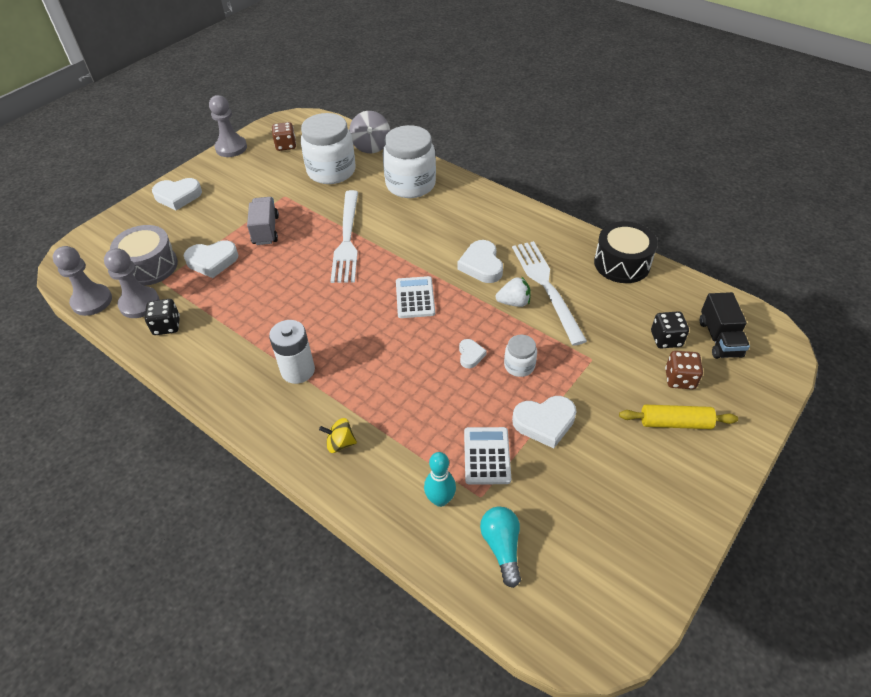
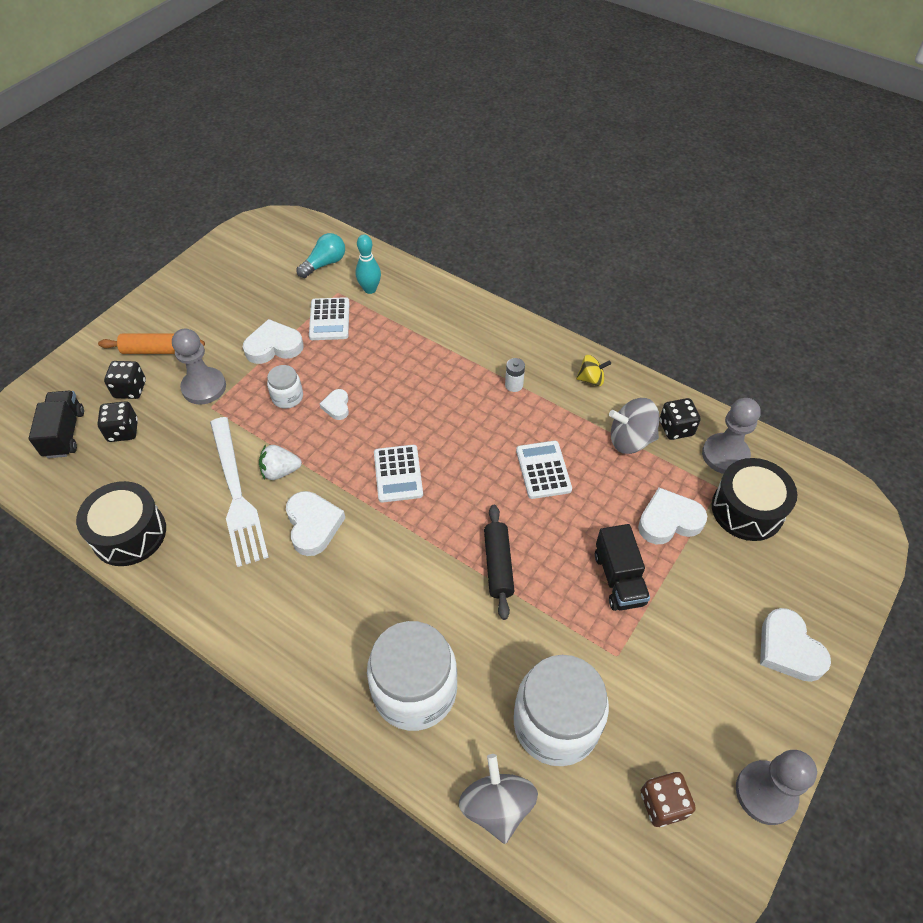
camera: 175 degrees right, 5 degrees up
grey pawn [53,246,112,316] -> grey pawn moved to [172,329,226,405]
grey drum [110,225,178,286] -> black drum [712,458,797,541]
white heart [152,178,202,210] -> white heart turned 105 degrees counterclockwise [760,608,831,682]
grey truck [247,197,279,245] -> black truck [595,524,650,611]
white battery [269,320,315,384] -> white battery [505,358,525,392], size x0.52
yellow spinning top [319,418,357,453] -> yellow spinning top moved to [576,355,611,386]
white fork [331,190,358,283] -> black rolling pin [484,505,514,620]
turquoise light bulb [480,506,521,588] -> turquoise light bulb turned 120 degrees counterclockwise [296,233,345,278]
yellow rolling pin [619,405,738,429] -> orange rolling pin [98,333,205,354]
brown dice [665,351,703,389] -> black dice [104,361,146,399]
none -> white calculator [516,441,572,499]
none -> grey spinning top [609,398,659,454]

